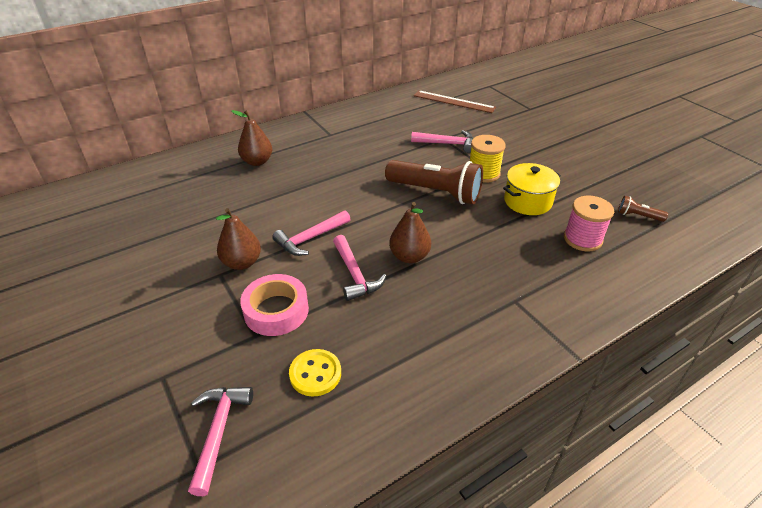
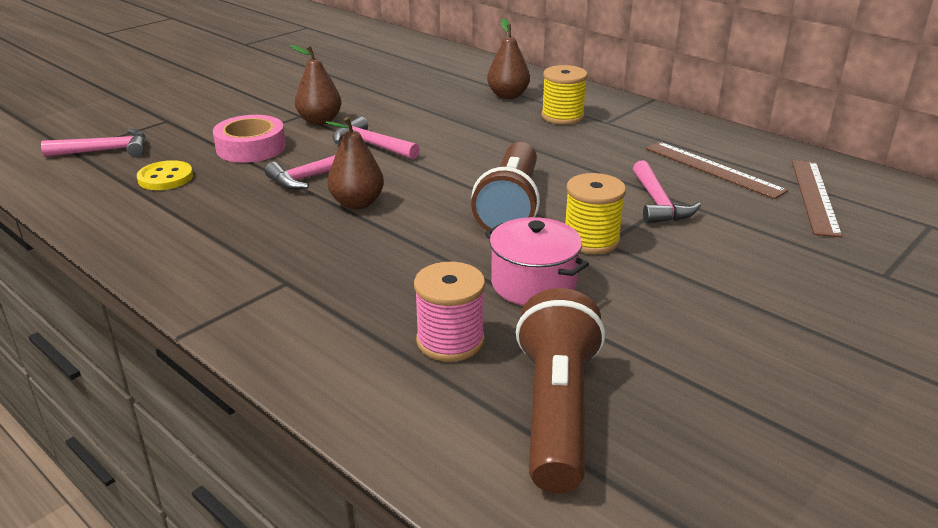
camera: 75 degrees right, 10 degrees down
yellow pot [503,163,561,215] -> pink pot [485,217,589,306]
brown flashlight [618,196,668,222] -> brown flashlight [516,288,605,493], size x2.27
none -> yellow spool [541,65,588,125]
none -> brown ruler [646,142,788,199]

